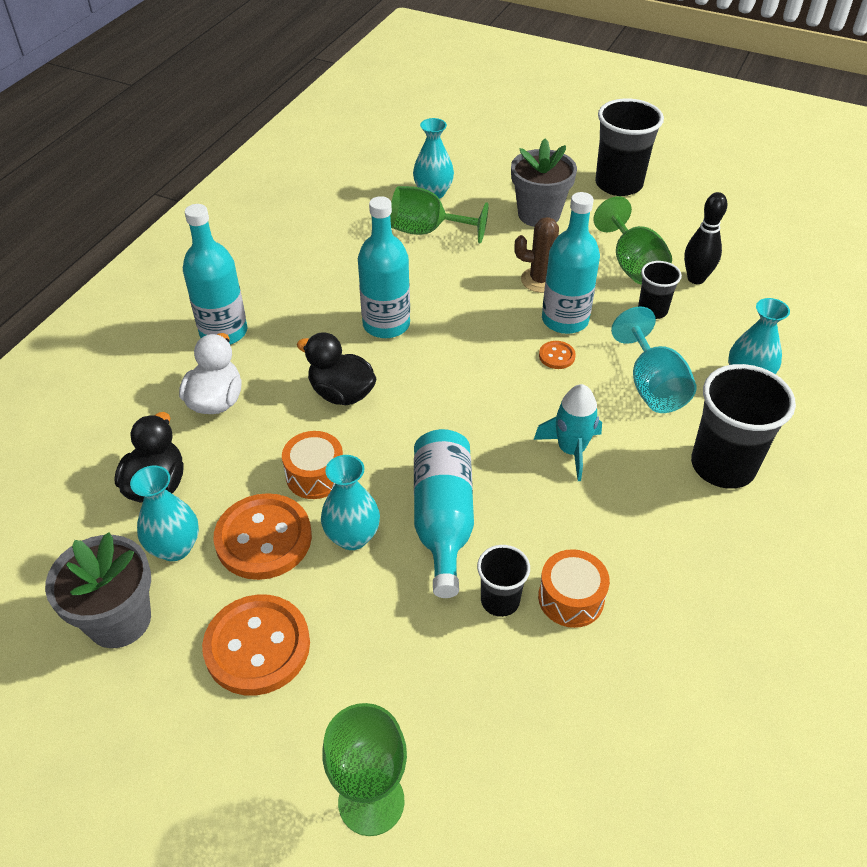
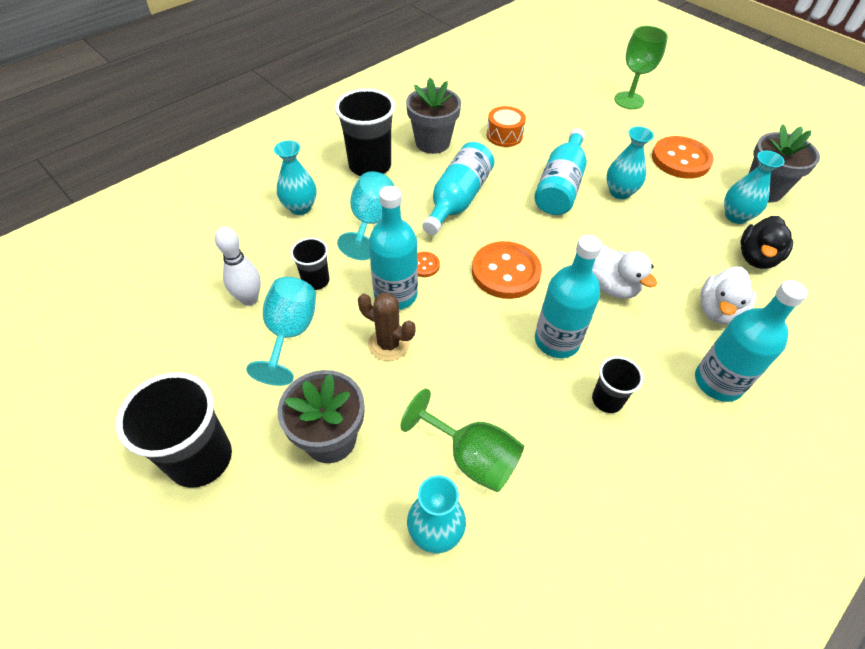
camera: 160 degrees left, 5 degrees up
orange button [213,493,312,580] -> orange button moved to [472,241,542,299]
orange drum [282,431,343,499] -> none
black duck [297,332,377,405] -> white duck [592,244,657,298]
black cup [477,545,530,617] -> black cup moved to [592,356,643,413]
turquoise rocket [534,384,602,481] -> turquoise bottle [422,142,494,235]
green goblet [593,196,672,285] -> turquoise goblet [246,277,316,386]
black bowling pin [684,192,728,284] -> white bowling pin [215,227,261,306]
none -> grey flower pot [406,78,461,154]

